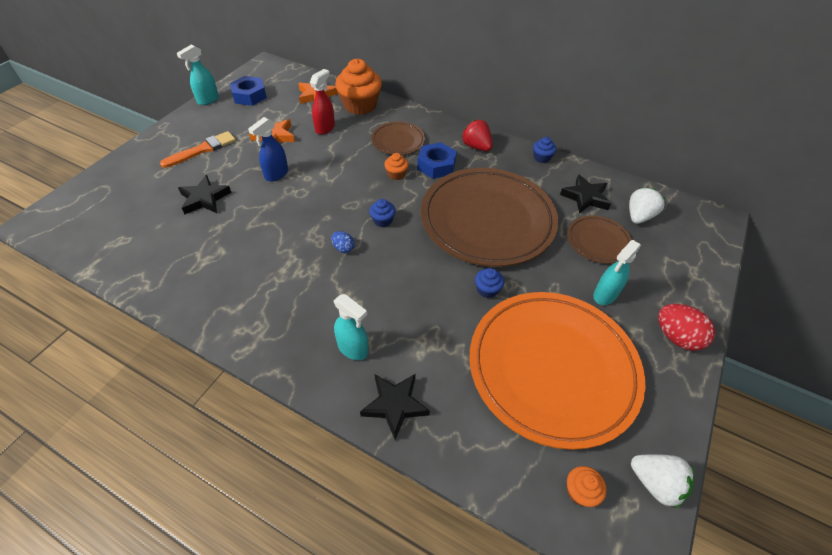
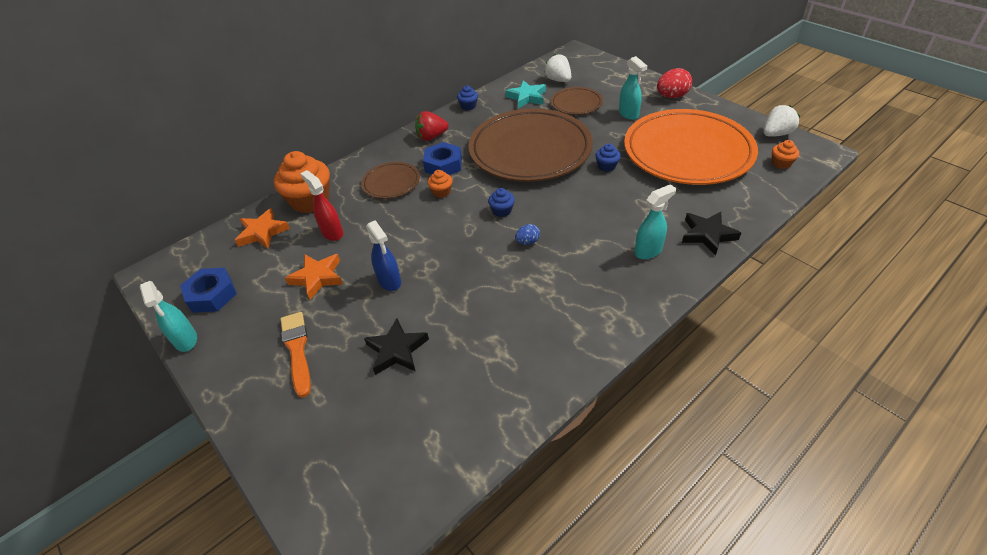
camera: 65 degrees left, 5 degrees down
black star [560,174,611,214] -> turquoise star [505,80,546,108]

